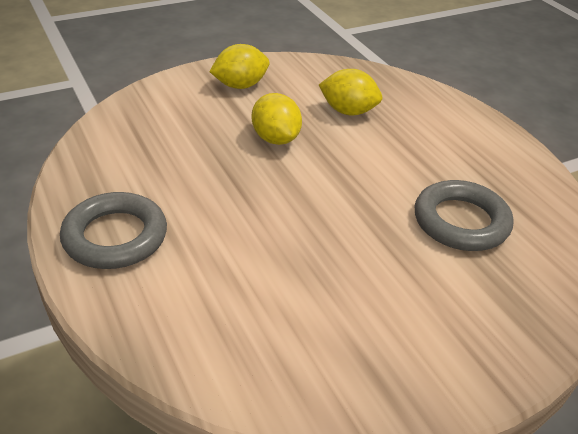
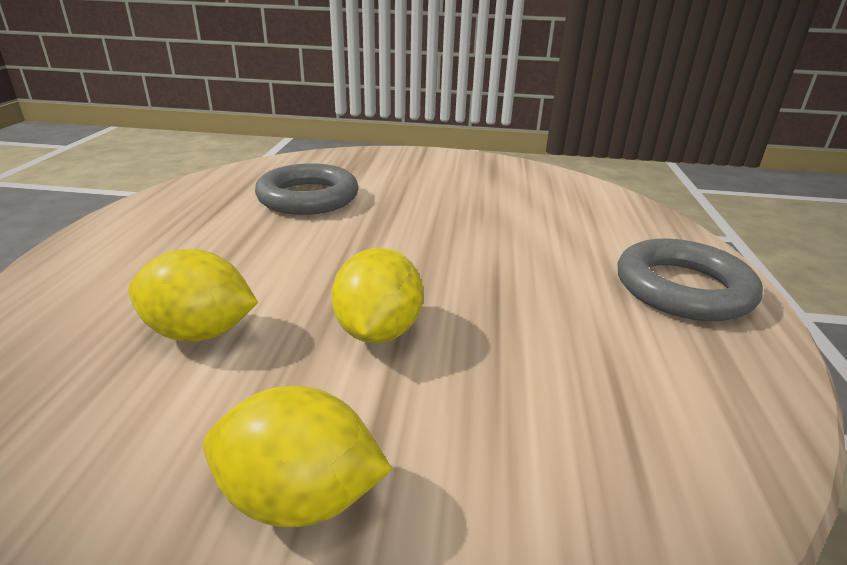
camera: 145 degrees left, 10 degrees down
yellow lemon [319,69,382,115] -> yellow lemon turned 45 degrees counterclockwise [128,249,258,342]

